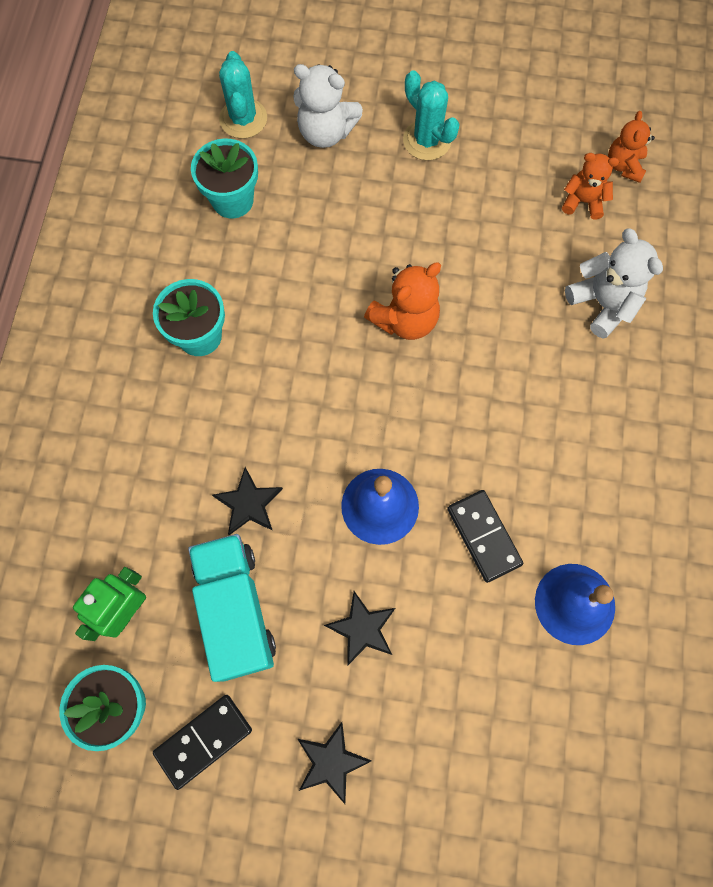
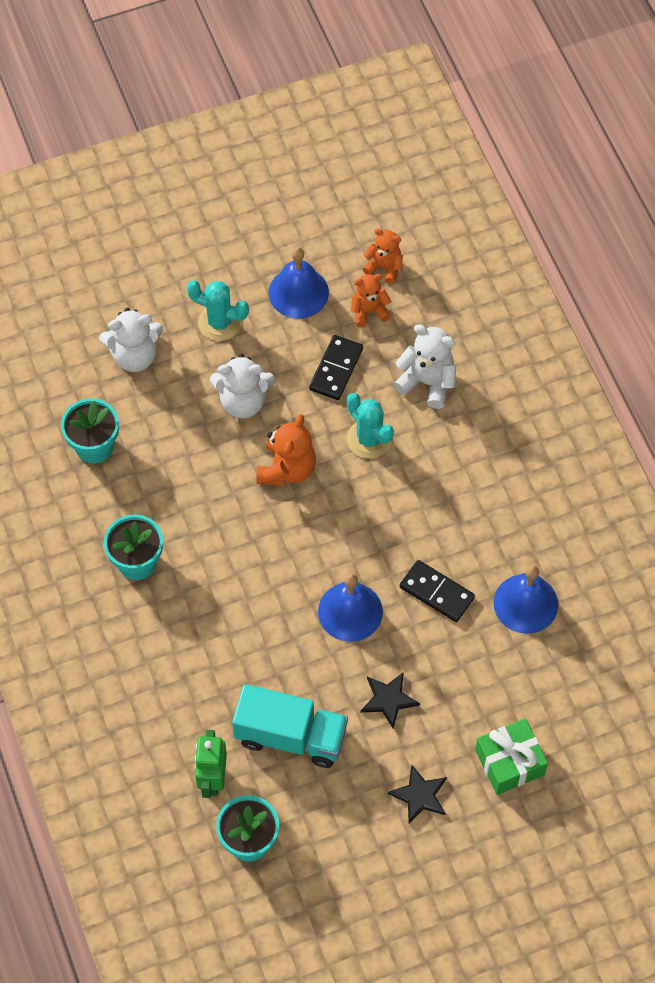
camera: 30 degrees left, 10 degrees down
black domino [153,695,252,790] -> black domino moved to [309,335,363,400]
turquoise truck [188,534,276,682] -> turquoise truck turned 150 degrees clockwise [232,684,348,768]
black star [212,467,283,535] -> none
turquoise cactus [219,51,267,138] -> turquoise cactus moved to [347,393,394,458]
orange teddy bear [608,111,655,183] -> orange teddy bear turned 135 degrees clockwise [363,229,402,284]
none -> white teddy bear [210,354,275,418]
none -> blue bell [269,247,329,319]
none -> green gift [475,718,548,795]

